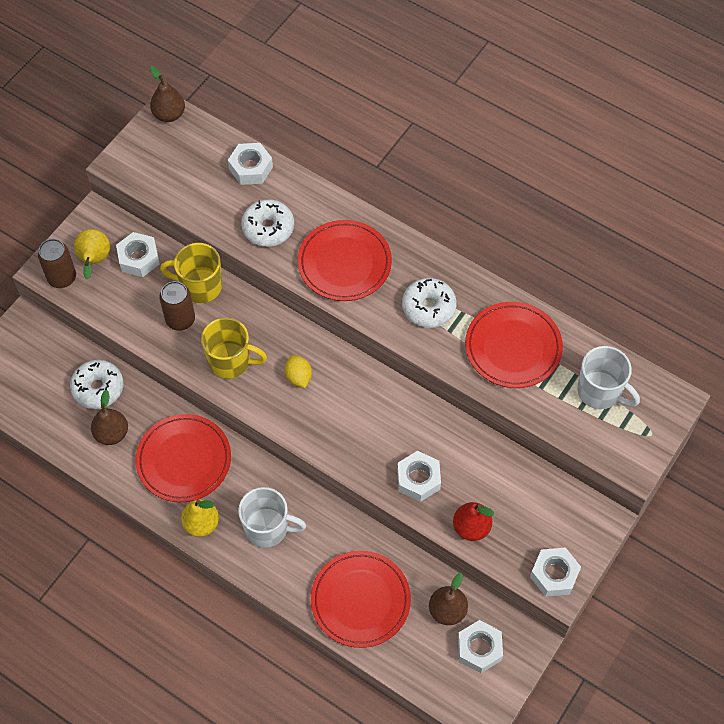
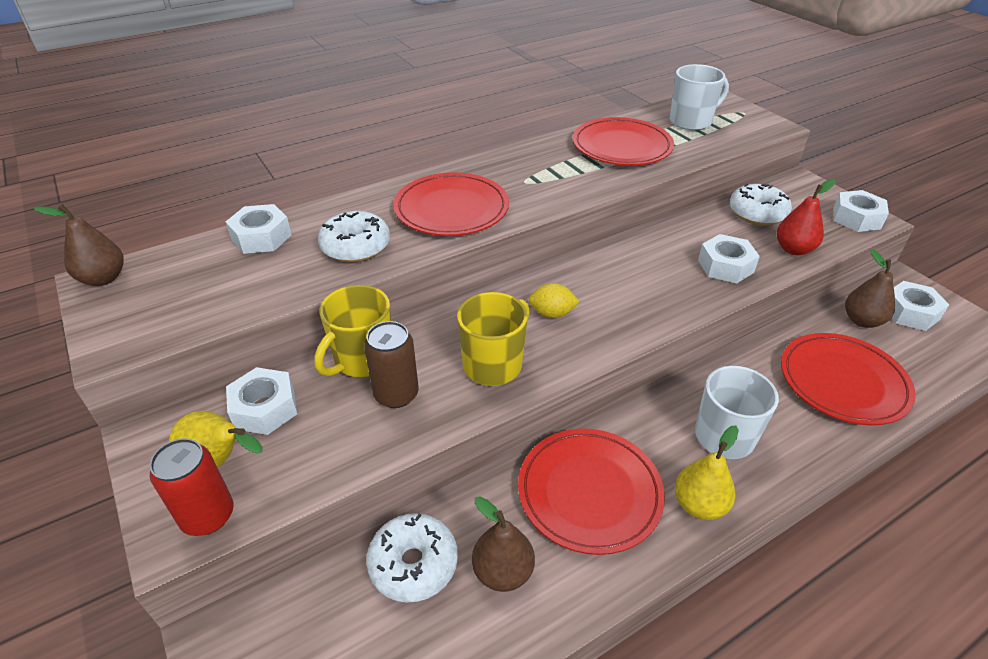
camera: 65 degrees left, 20 degrees down
brown can [38,239,76,288] -> red can [149,438,233,536]
white donut [402,278,457,328] -> white donut moved to [730,184,792,225]

